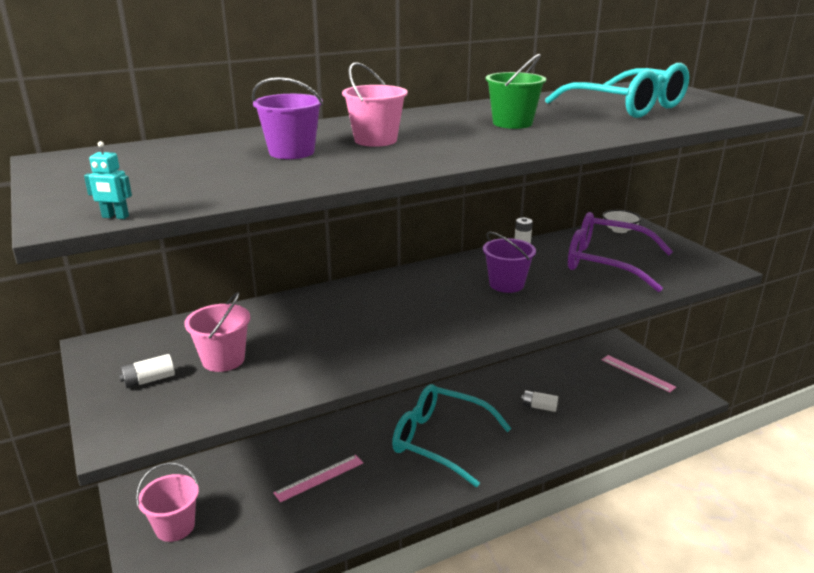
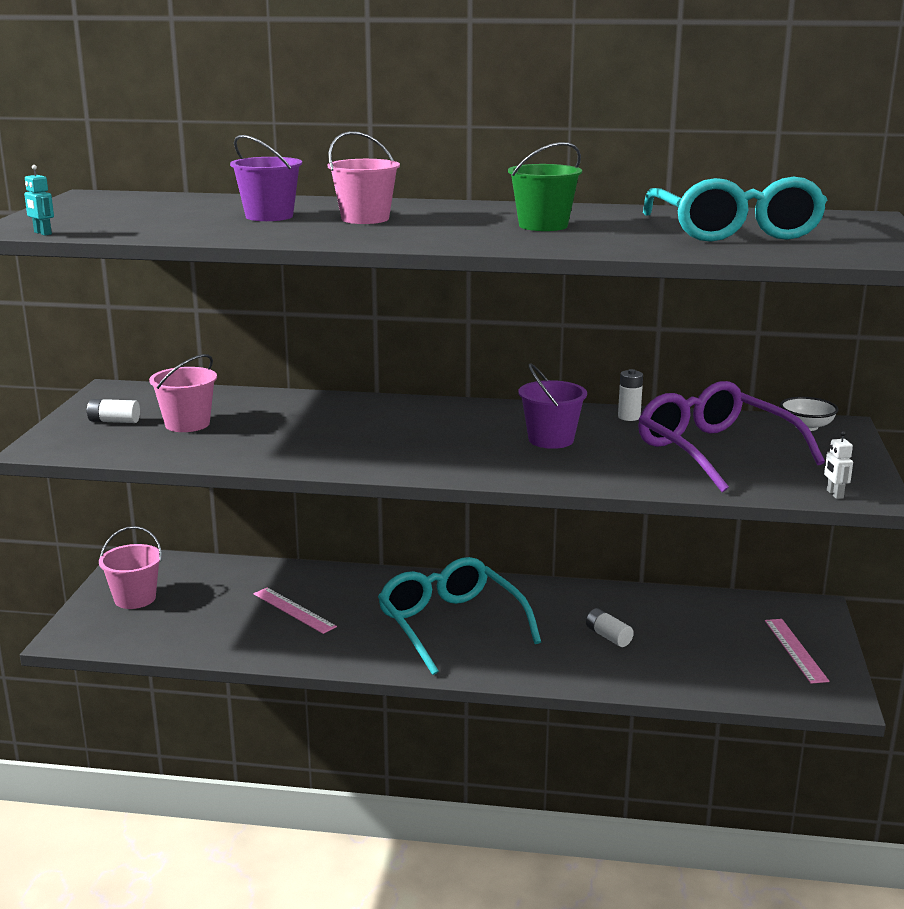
camera: 35 degrees right, 5 degrees down
pink ruler [273,455,363,502] -> pink ruler turned 45 degrees clockwise [253,587,337,634]
none -> white robot [824,431,853,499]

